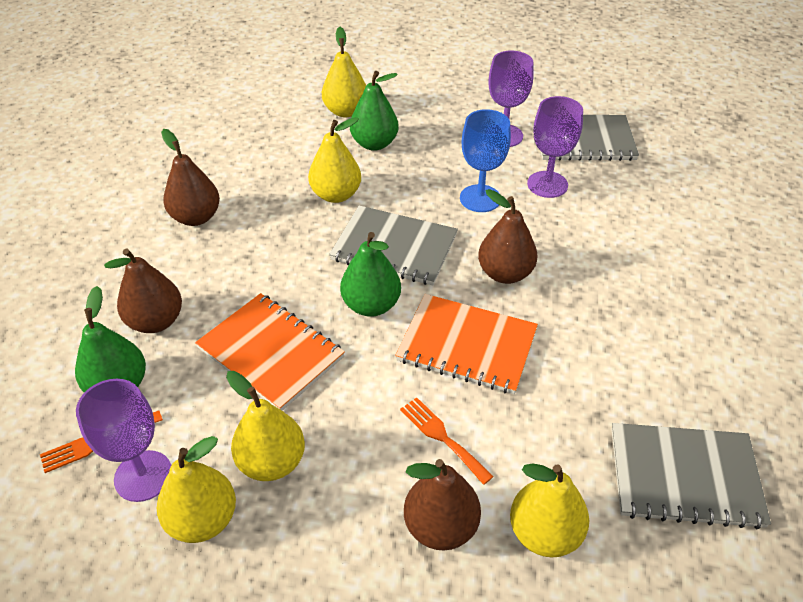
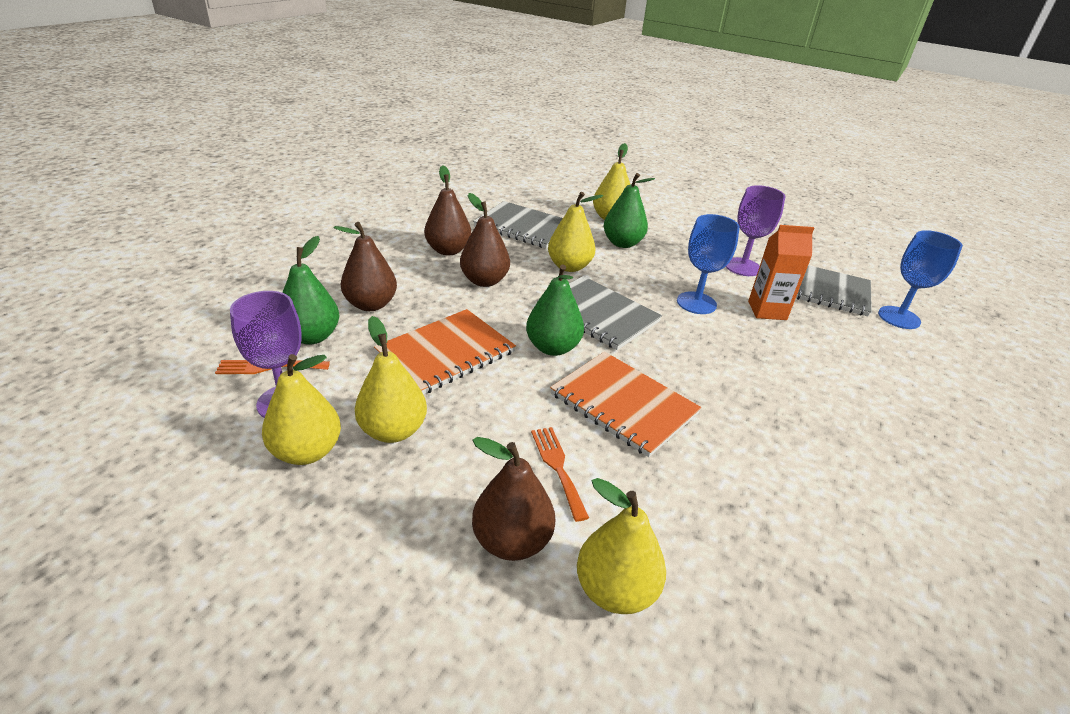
camera: 20 degrees right, 10 degrees down
orange notebook [195,293,345,411] -> orange notebook turned 75 degrees clockwise [374,309,516,395]
brown pear [478,189,537,284] -> brown pear moved to [460,193,510,287]
purple goblet [527,96,583,198] -> orange carton [748,225,814,320]
grey notebook [611,423,771,529] -> grey notebook moved to [473,201,563,249]
none -> blue goblet [878,230,963,329]

